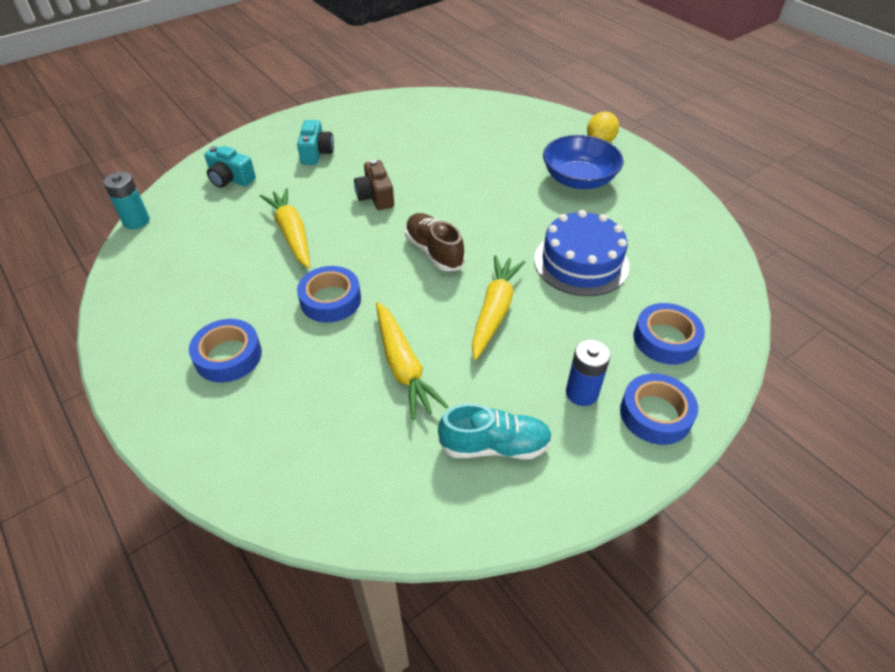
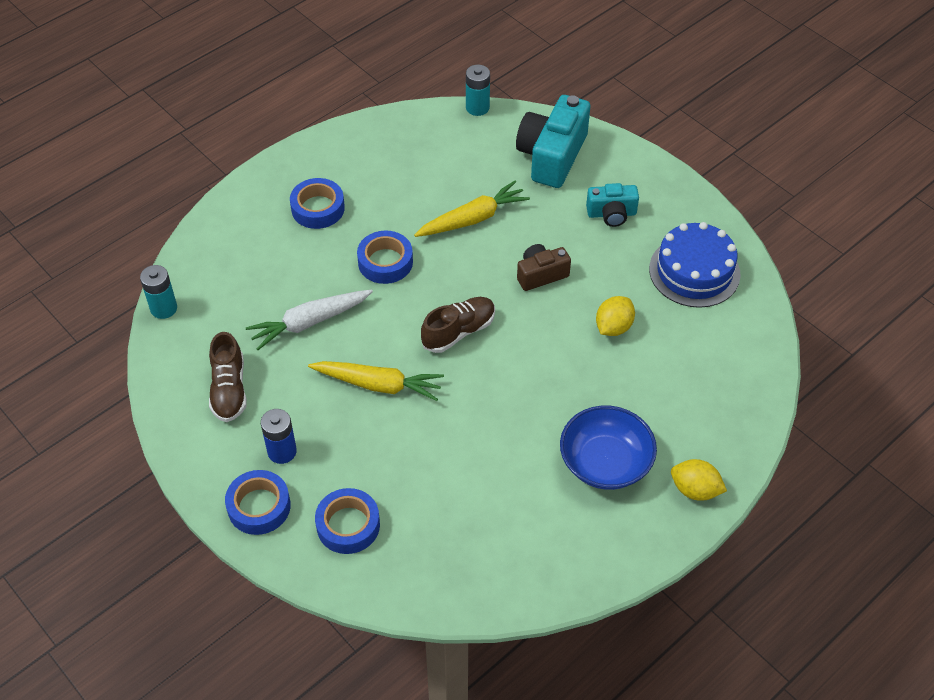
camera: 85 degrees right, 5 degrees up
turquoise camera [204,146,256,188] -> turquoise camera [516,95,590,188], size x1.78
yellow carrot [376,302,448,420] -> white carrot [246,290,373,350]
turquoise shoe [438,403,552,459] -> brown shoe [209,332,247,422]
blue cake [534,210,629,296] -> blue cake moved to [649,222,740,308]
none -> turquoise battery [140,265,177,319]
none -> yellow lemon [596,296,635,336]

